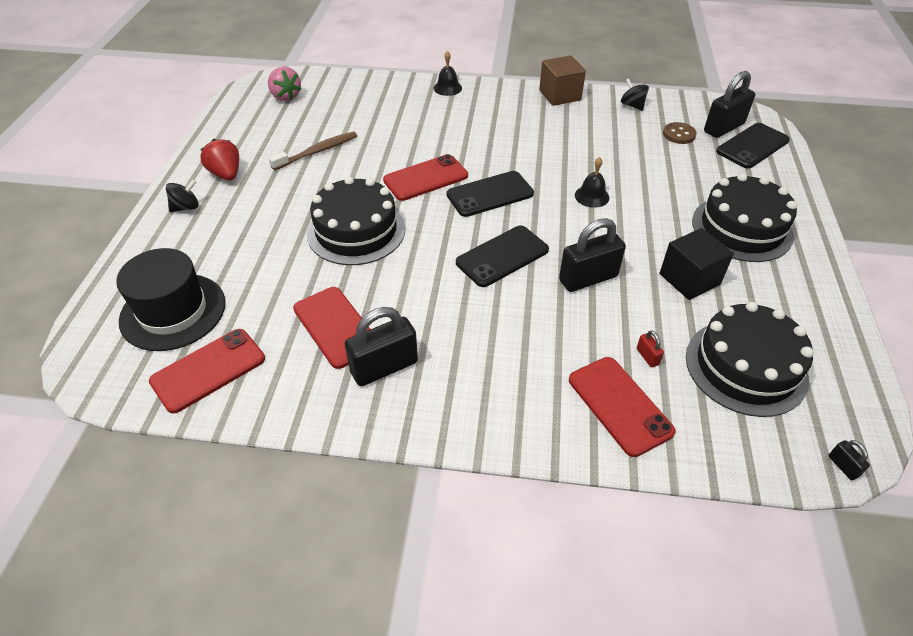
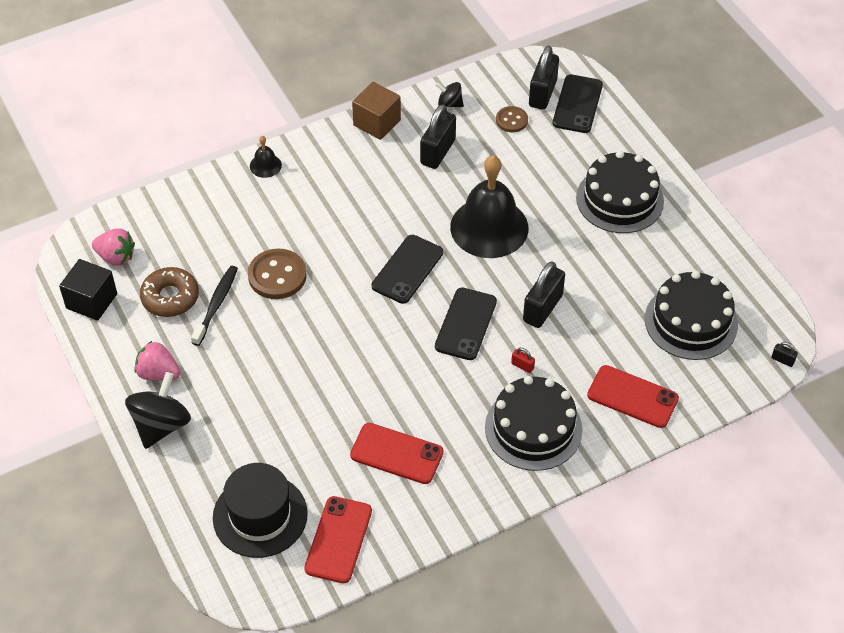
camera: 35 degrees left, 5 degrees up
black spinning top [166,180,199,212] -> black spinning top [125,372,191,449], size x1.86
red strawberry [200,139,239,180] -> pink strawberry [134,341,181,381]
brown toothbrush [269,131,357,170] -> black toothbrush [191,266,238,346]
black cake [307,176,405,265] -> black cake moved to [485,376,583,471]
black padlock [345,307,418,386] -> black padlock moved to [420,104,456,169]
red phone [383,154,468,201] -> none
black bell [575,157,609,208] -> black bell [450,155,528,258], size x2.37
red padlock [637,330,664,367] -> red padlock moved to [511,348,535,373]
black cube [660,228,734,300] -> black cube moved to [59,259,117,321]
none -> brown donut [140,267,199,317]
none -> brown button [248,249,307,299]

